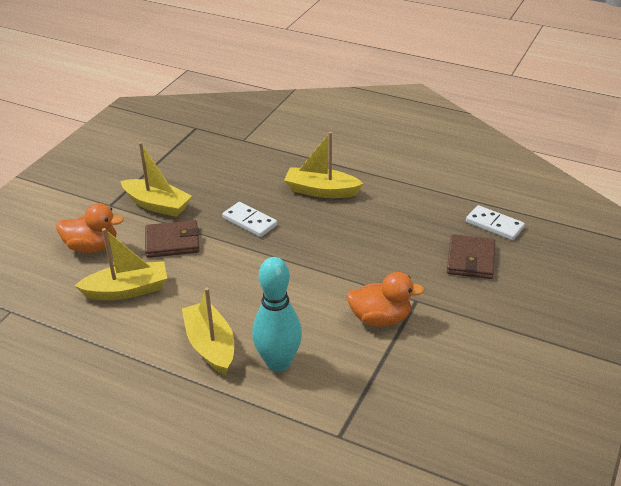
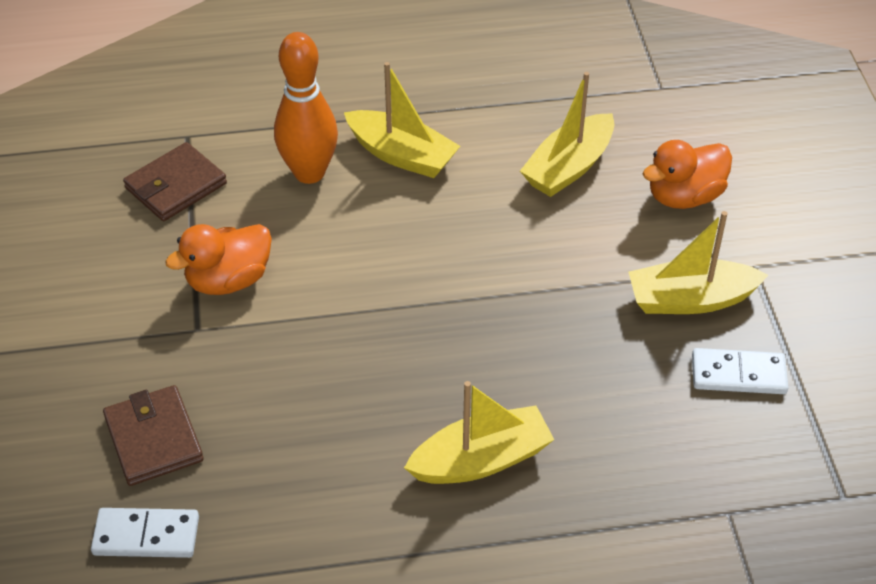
camera: 145 degrees right, 10 degrees up
brown wallet [145,220,200,258] -> brown wallet moved to [123,142,227,221]
white domino [222,202,277,237] -> white domino moved to [692,348,789,394]
turquoise bowling pin [252,257,302,372] -> orange bowling pin [274,32,338,184]

